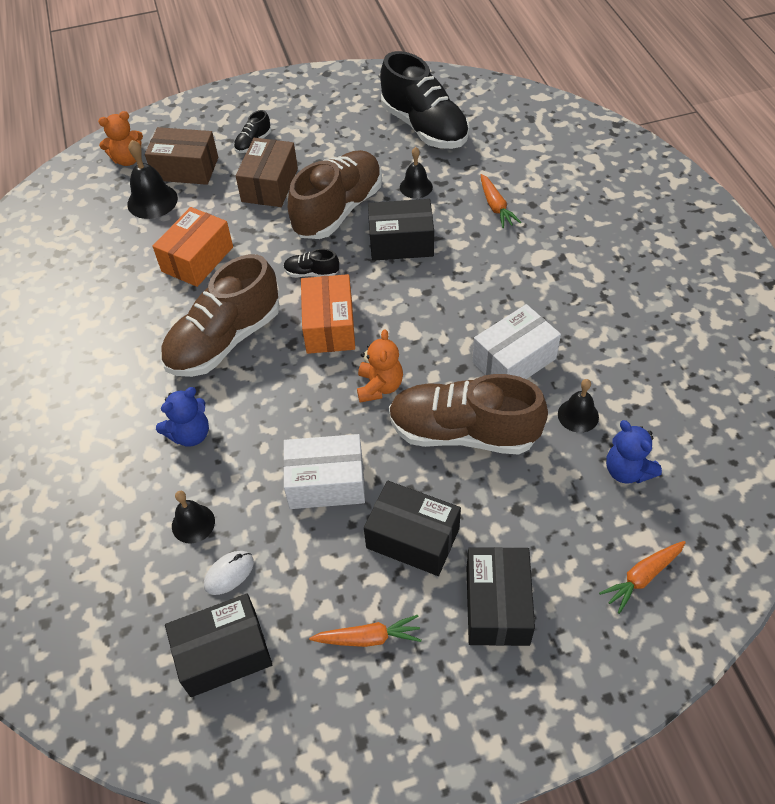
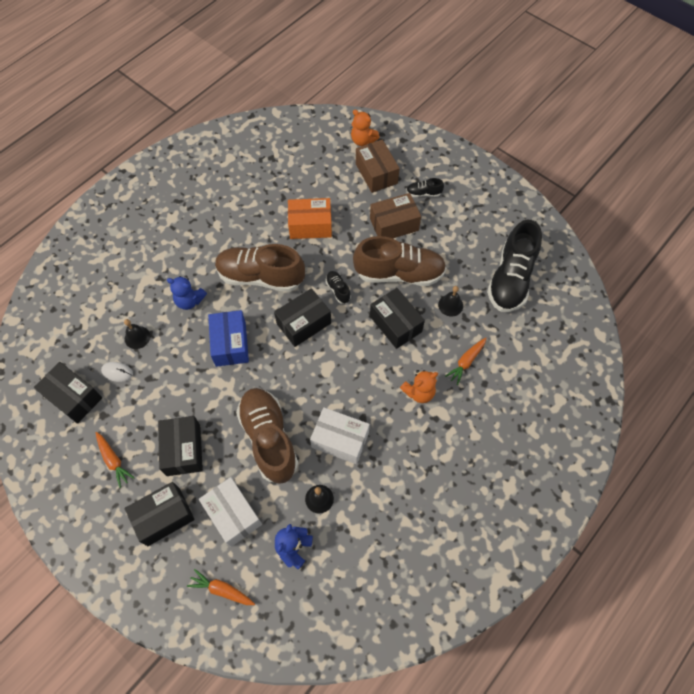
camera: 55 degrees right, 10 degrees up
black bell [127,140,178,219] -> none
white box [283,434,365,509] -> white box moved to [199,477,262,547]
orange box [301,274,355,354] -> black box [274,288,331,347]
orange teddy bear [357,329,403,403] -> orange teddy bear moved to [400,370,438,403]
none -> blue box [208,310,249,367]

